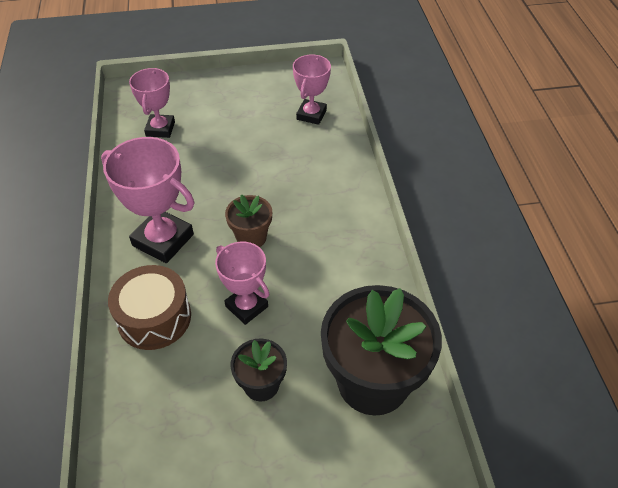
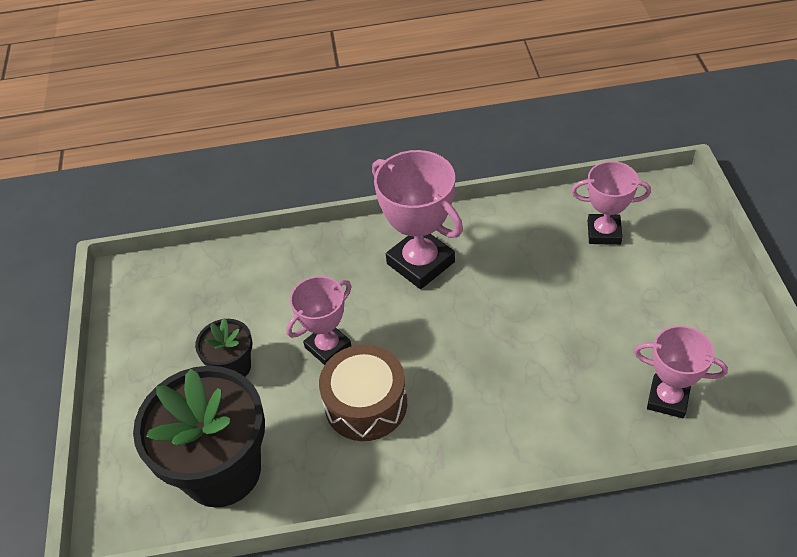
camera: 95 degrees right, 0 degrees up
pink trophy [101,137,194,263] -> pink trophy turned 75 degrees counterclockwise [372,150,463,289]
brown drum [108,265,191,350] -> brown drum moved to [319,345,407,441]
brown flower pot [225,194,272,247] -> none

